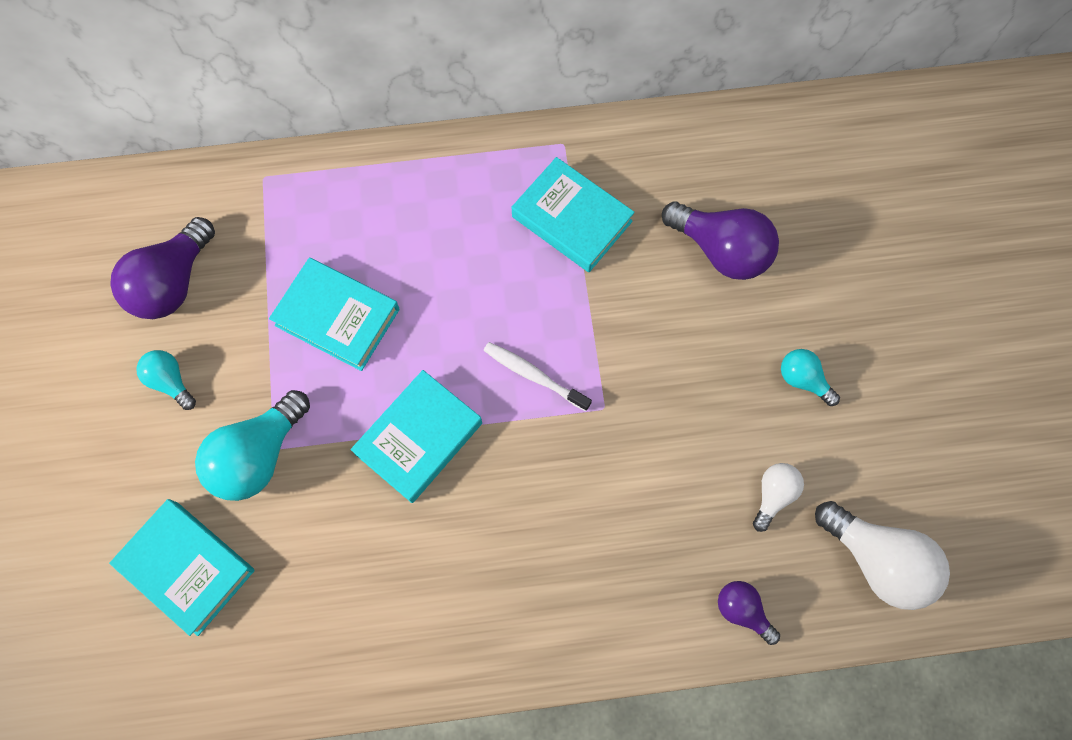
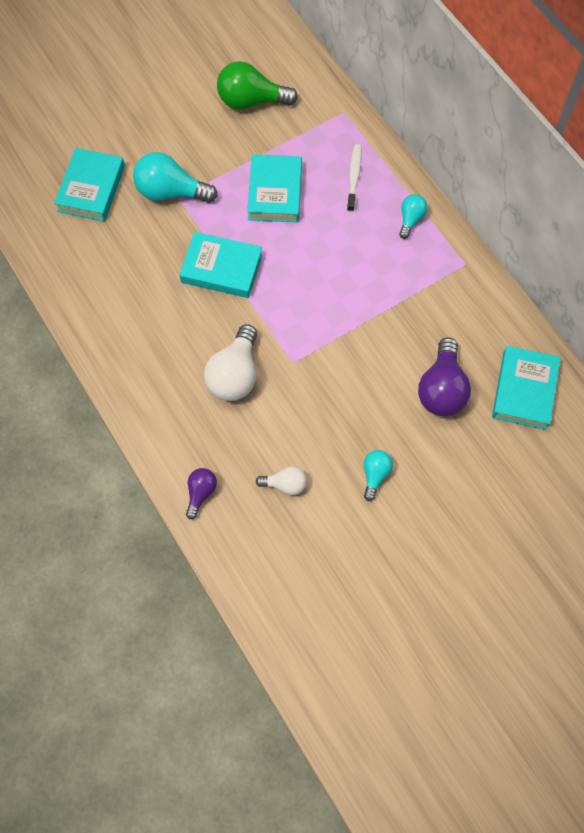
camera: 65 degrees right, 5 degrees down
purple light bulb [111,217,215,319] -> green light bulb [217,61,298,110]
turquoise light bulb [136,350,196,410] -> turquoise light bulb moved to [399,194,427,239]
white toothbrush [483,342,592,411] -> white toothbrush moved to [347,144,362,212]
turquoise book [512,157,635,272] -> turquoise book moved to [492,346,561,430]
white light bulb [815,501,950,610] -> white light bulb moved to [204,324,257,401]

